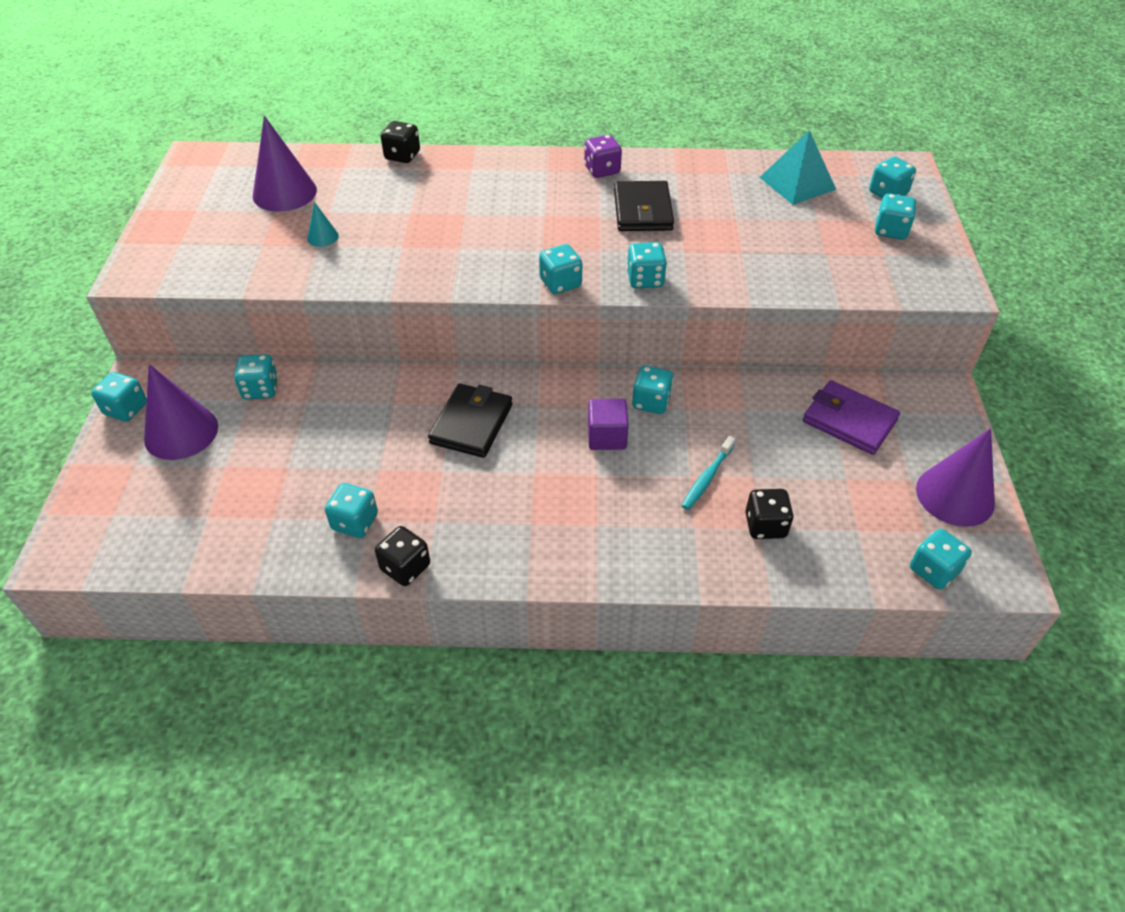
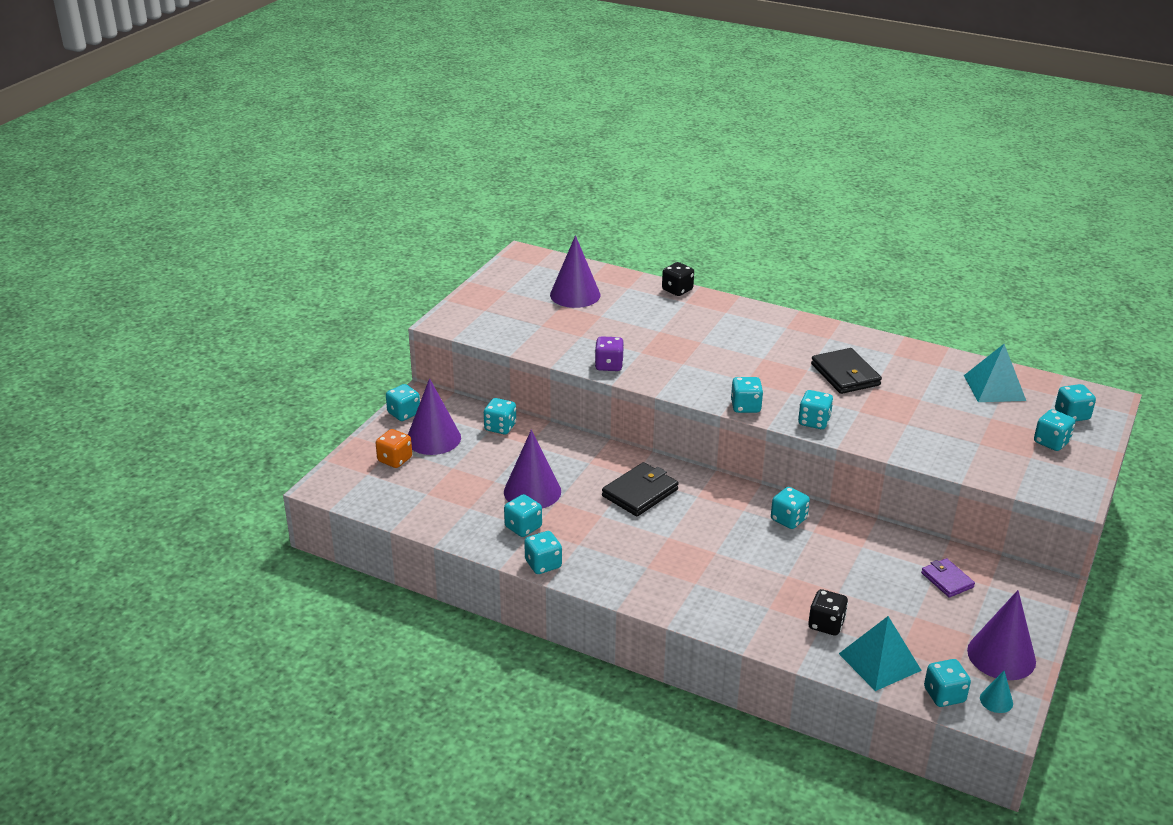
camera: 25 degrees right, 15 degrees down
turquoise cone [307,202,339,247] -> turquoise cone moved to [980,671,1013,713]
black dice [375,526,430,586] -> turquoise dice [524,531,562,574]
purple dice [584,135,622,178] -> purple dice moved to [595,336,624,371]
purple cube [588,399,629,450] -> none
black wallet [614,181,674,231] -> black wallet turned 45 degrees counterclockwise [811,348,882,394]
turquoise toothbrush [682,436,736,510] -> none
purple wallet [803,380,900,455] -> purple wallet [921,558,975,598], size x0.63
none -> orange dice [376,429,412,468]
none -> purple cone [504,430,561,508]
none -> turquoise pyramid [839,616,922,691]

